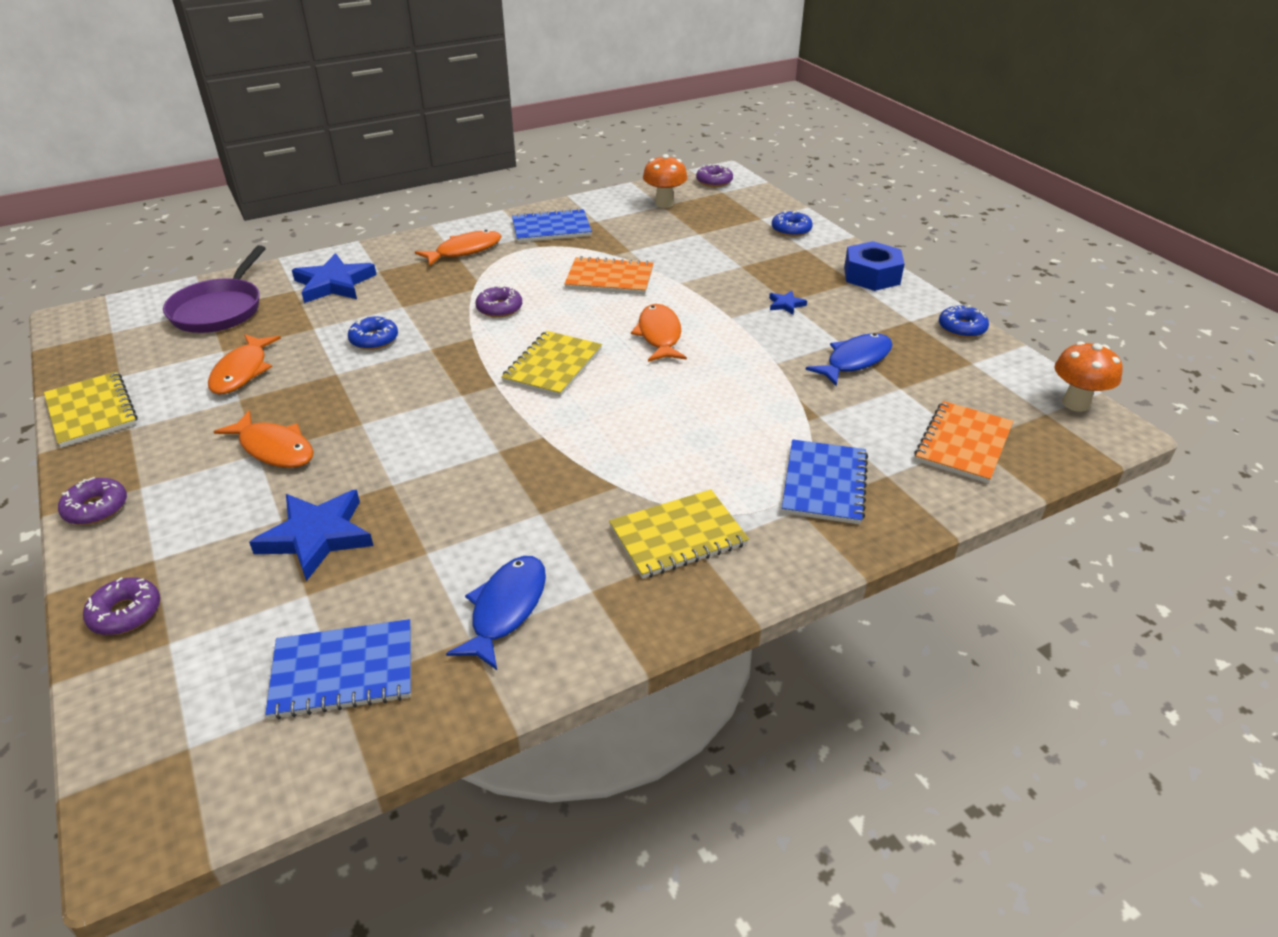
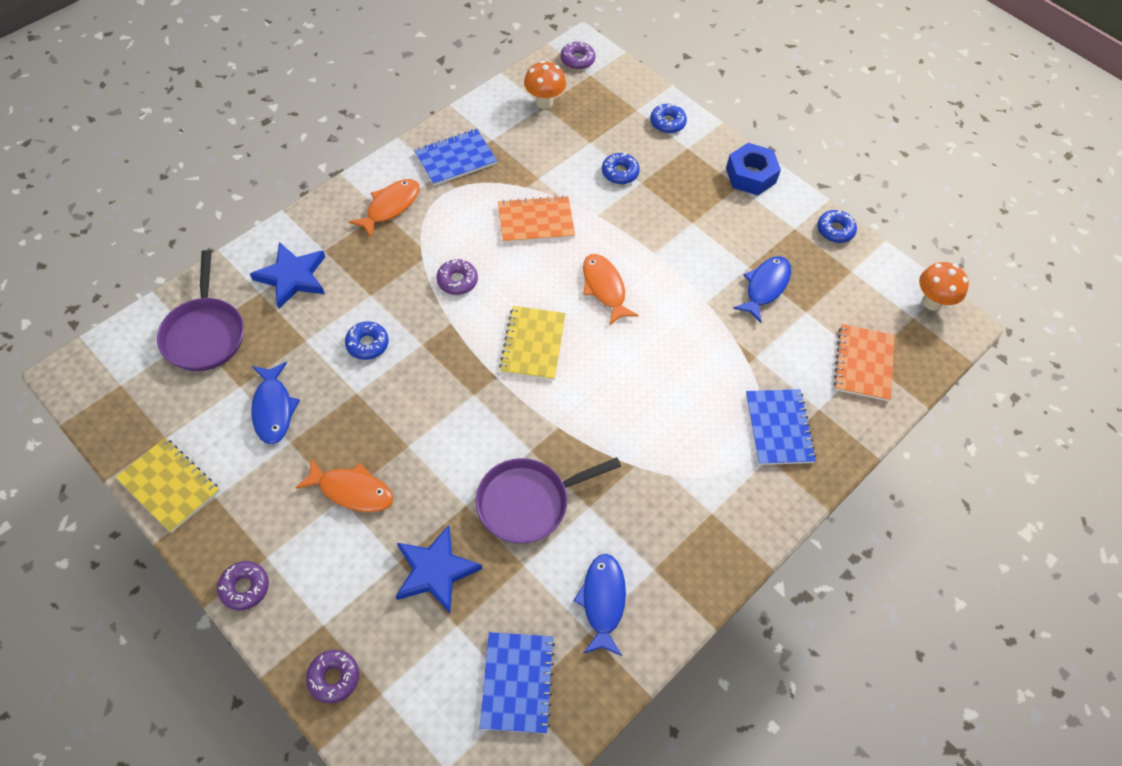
camera: 20 degrees left, 20 degrees up
orange fish [208,334,281,395] -> blue fish [251,362,300,444]
blue notebook [265,619,411,720] -> blue notebook turned 60 degrees counterclockwise [480,632,555,734]
yellow notebook [609,489,749,579] -> none
blue star [769,291,807,315] -> none
none -> purple pan [476,457,621,544]
none -> blue donut [602,153,640,184]

